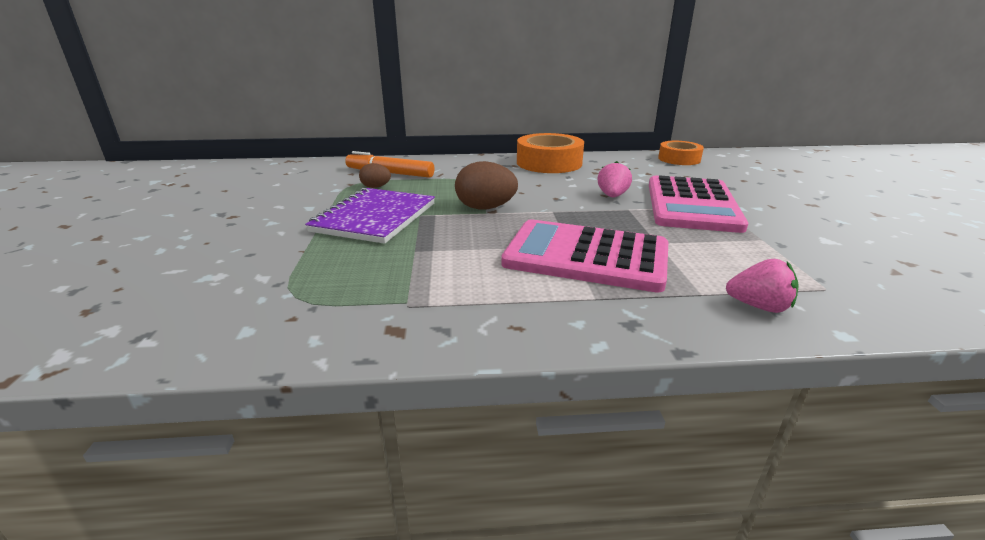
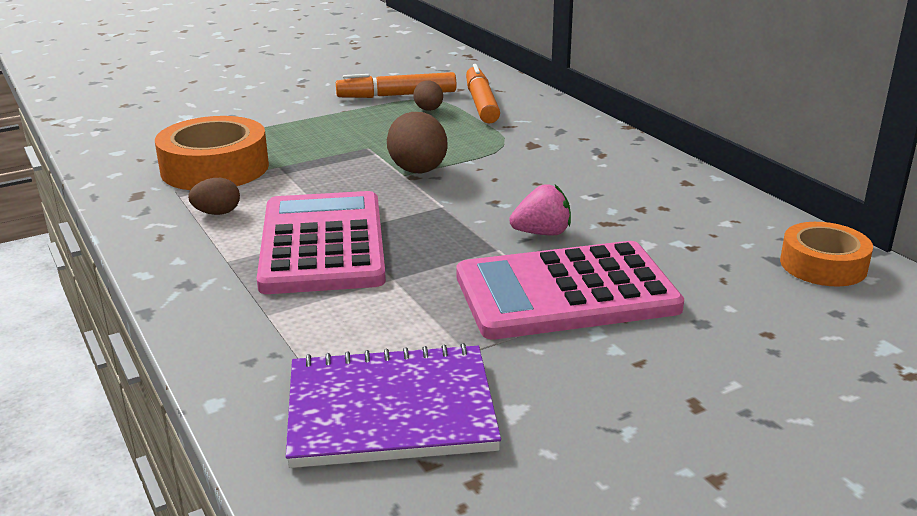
camera: 65 degrees right, 0 degrees up
purple notebook [305,188,435,244] -> purple notebook moved to [286,343,501,468]
orange tape [517,133,584,173] -> orange tape moved to [155,116,269,190]
pink strawberry [726,259,799,313] -> none
none -> brown egg [188,178,240,215]
none -> orange marker [336,72,456,98]

